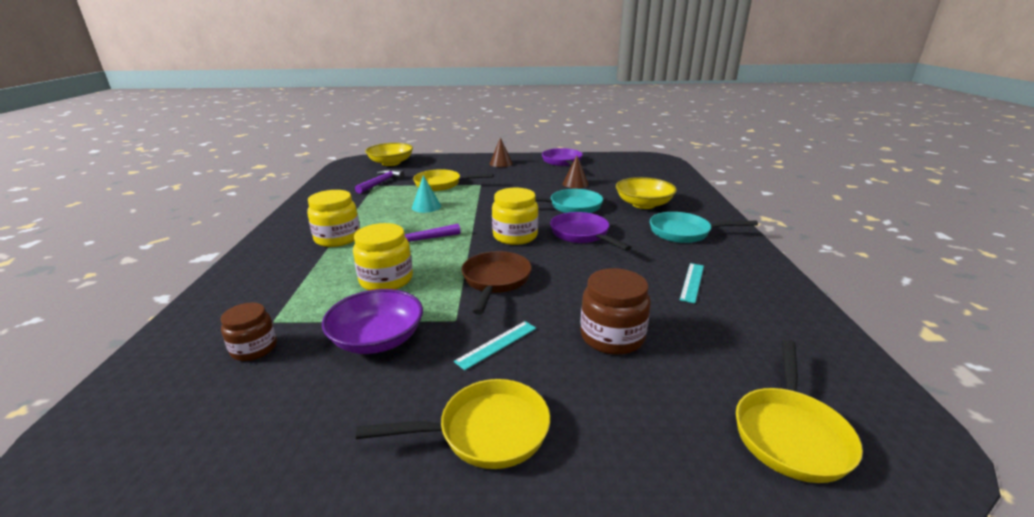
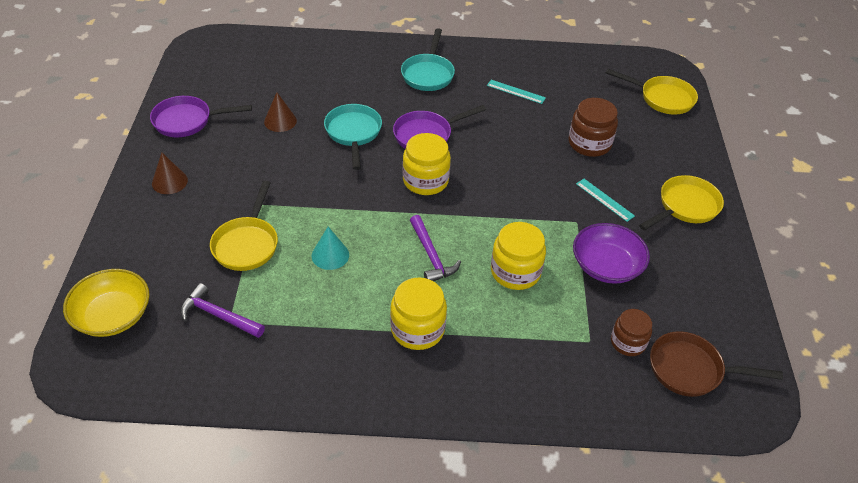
camera: 90 degrees left, 20 degrees up
yellow pan [356,379,550,469] -> yellow pan turned 60 degrees clockwise [639,175,724,231]
brown pan [462,251,532,315] -> brown pan moved to [650,331,783,397]
yellow bowl [616,177,677,209] -> none

